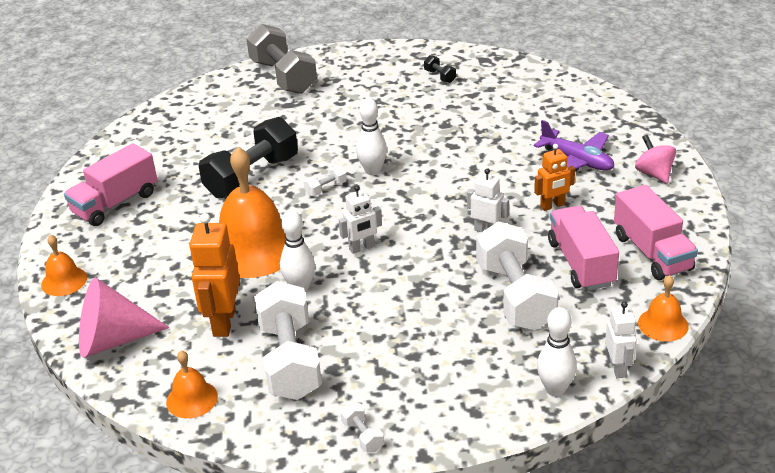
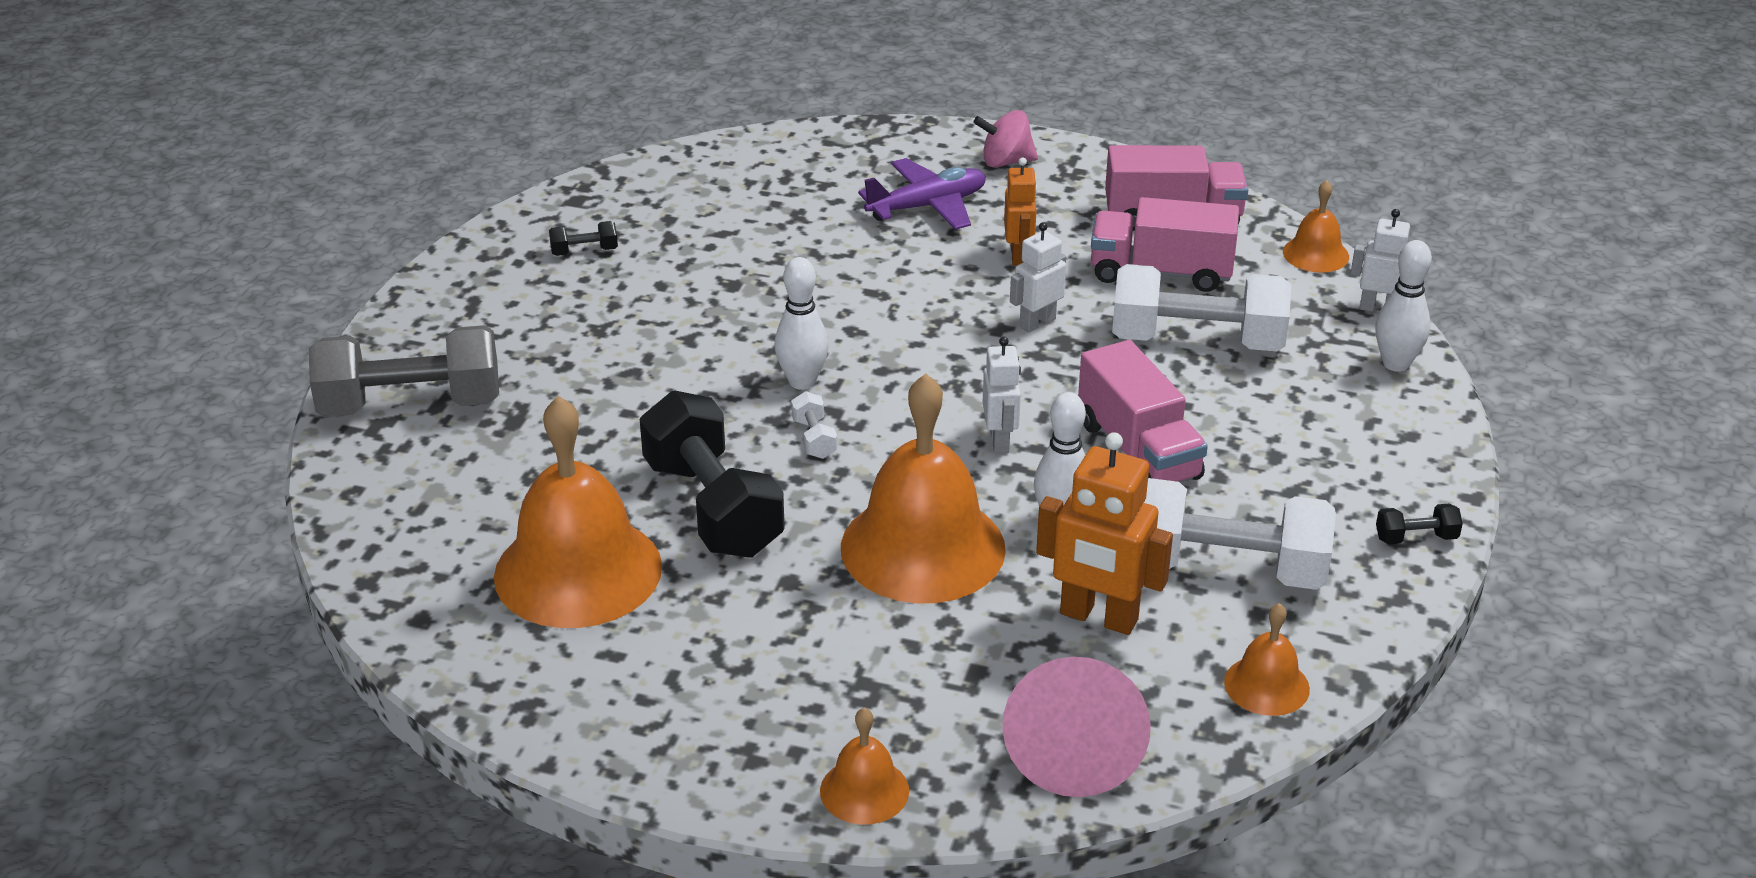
camera: 70 degrees left, 0 degrees up
pink truck [64,143,157,226] -> pink truck moved to [1078,340,1208,483]
white dumbbell [340,403,384,452] -> black dumbbell [1376,504,1463,544]
none -> orange bell [494,396,662,628]

